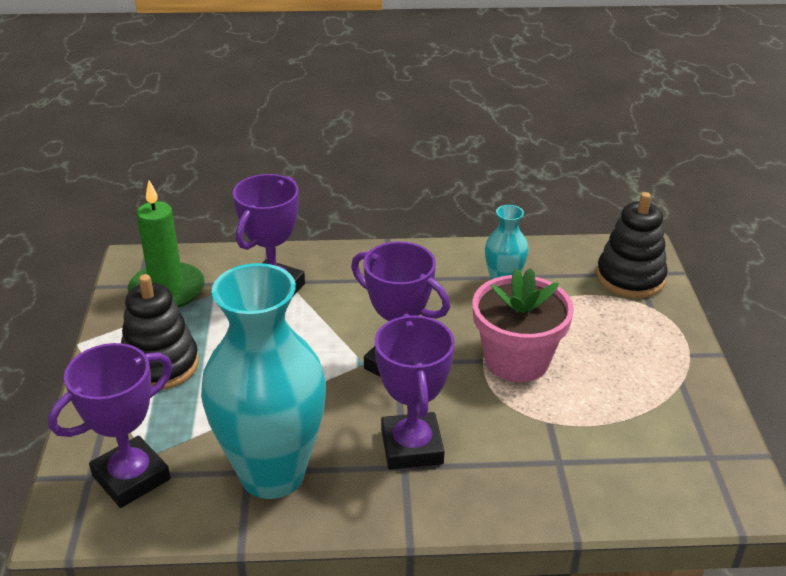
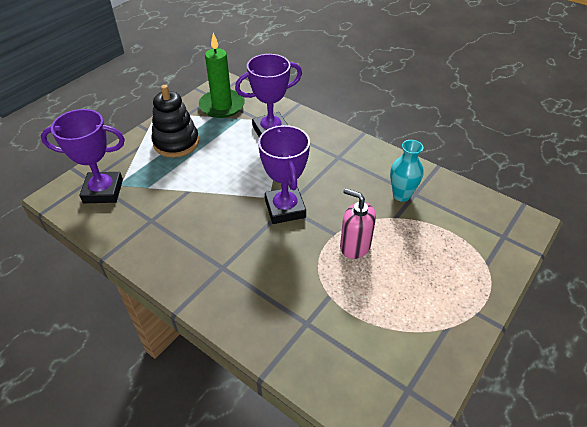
camera: 40 degrees right, 10 degrees up
turquoise vase [201,263,326,499] -> none
purple trophy [375,314,455,470] -> none
pink flower pot [472,268,574,382] -> pink soap dispenser [340,188,376,259]
black stacking toy [596,192,668,298] -> none

